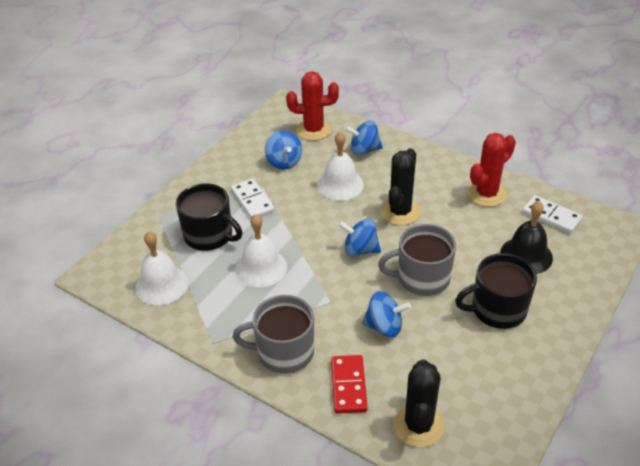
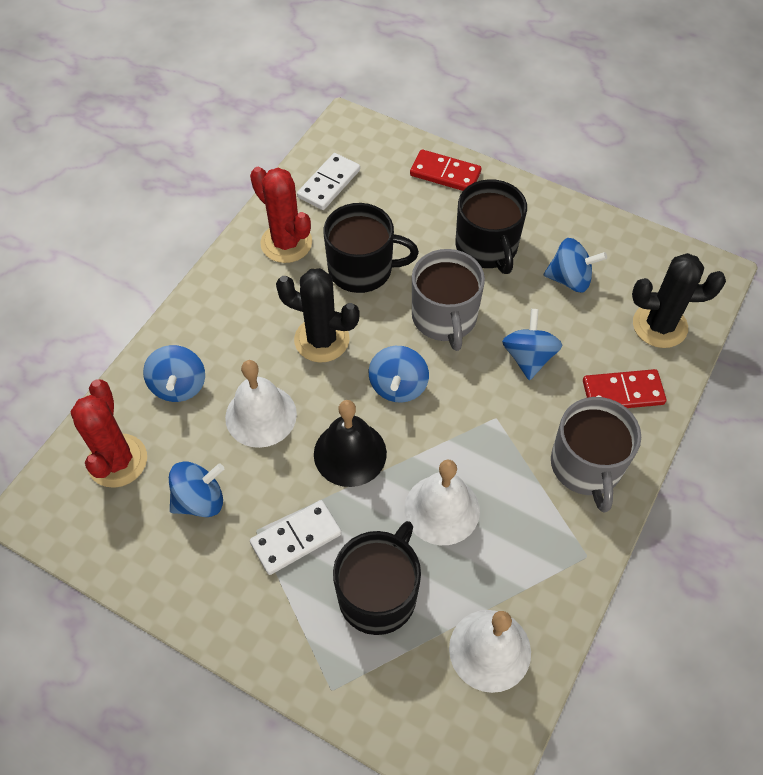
camera: 95 degrees left, 15 degrees up
black bell [500,201,553,274] -> black bell moved to [314,400,387,487]
none -> black mug [323,203,419,293]
none -> red domino [410,149,481,191]
none -> blue spinning top [544,238,607,292]

